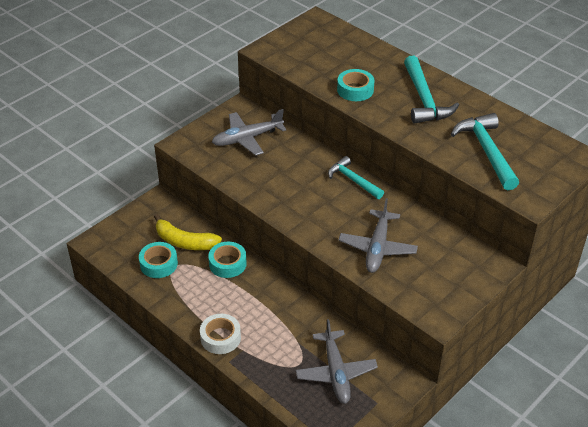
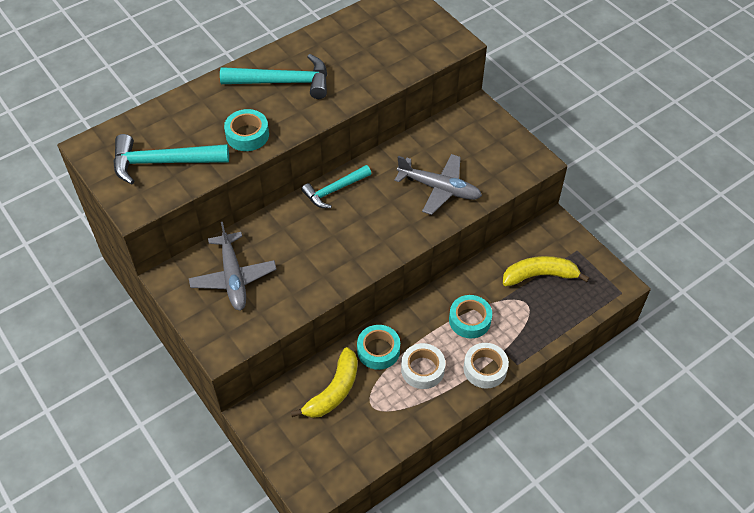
camera: 80 degrees left, 10 degrees up
turquoise tape [139,242,178,278] -> turquoise tape moved to [449,295,492,339]
grey plane [296,319,378,404] -> yellow banana [503,256,589,286]
turquoise hammer [451,113,519,190] -> turquoise hammer moved to [113,134,229,184]
none -> white tape [401,343,445,389]

